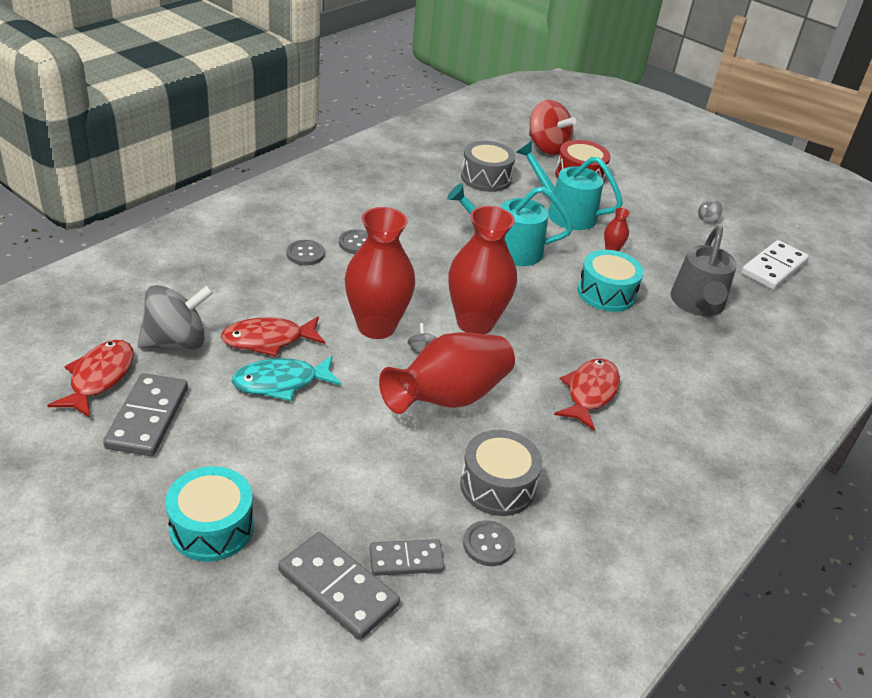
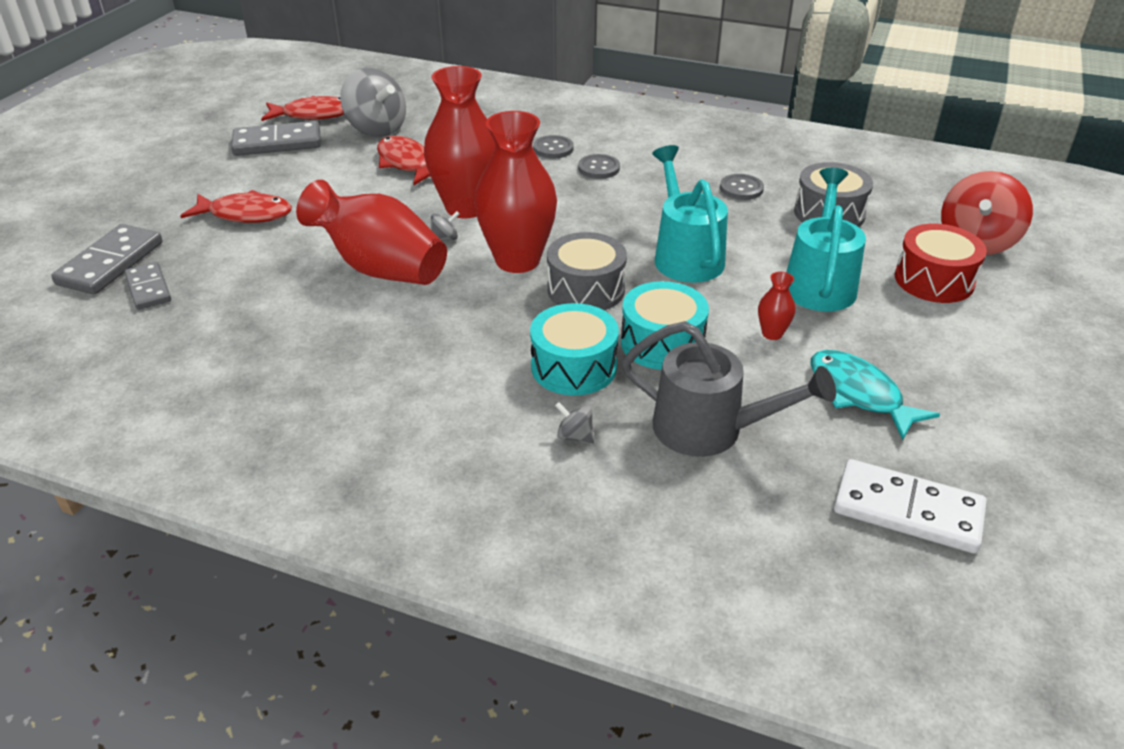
camera: 75 degrees right, 0 degrees up
turquoise drum [165,466,254,562] -> turquoise drum moved to [530,303,619,396]
turquoise fish [231,355,341,401] -> turquoise fish moved to [811,350,940,440]
grey drum [460,430,542,516] -> grey drum moved to [547,232,627,310]
grey button [463,520,516,566] -> grey button moved to [720,174,764,200]
red fish [554,358,620,431] -> red fish moved to [180,190,292,223]
grey watering can [671,226,737,316] -> grey watering can turned 150 degrees counterclockwise [622,321,836,457]
grey spinning top [698,199,722,223] -> grey spinning top moved to [555,402,594,444]

